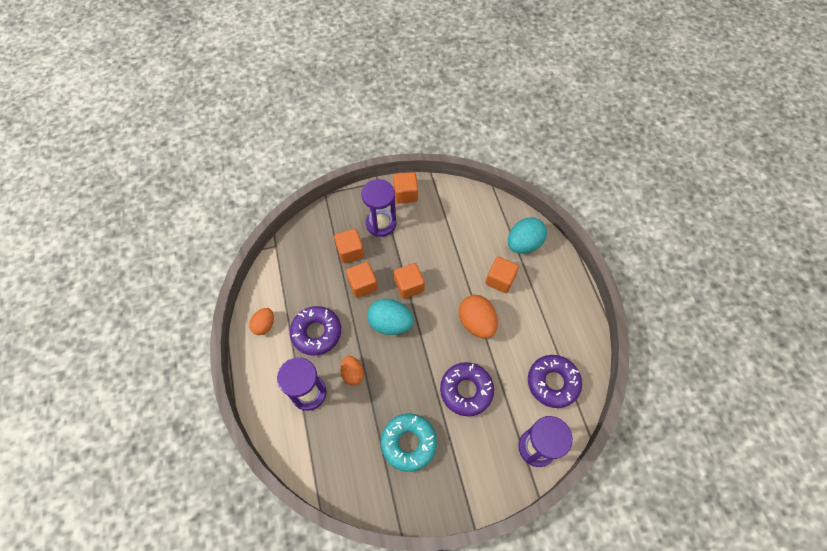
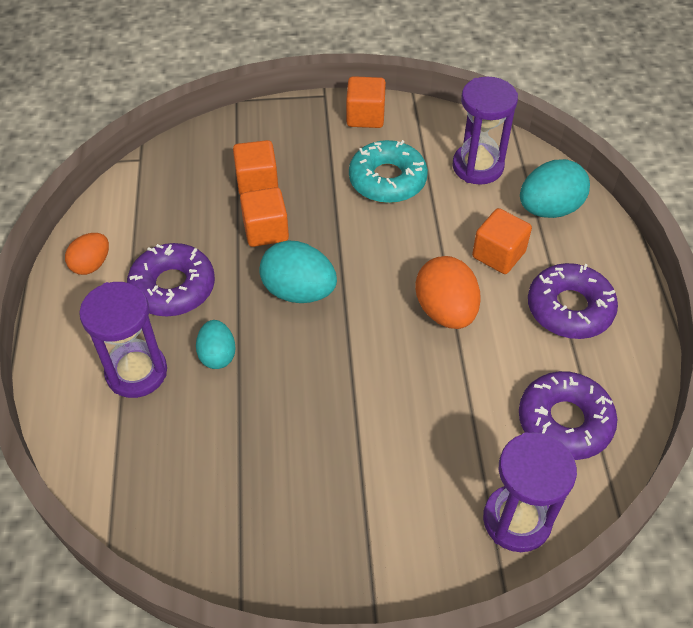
camera: 10 degrees right, 10 degrees down
orange egg [341,356,364,386] -> turquoise egg [196,320,236,369]
purple hourglass [361,179,396,237] -> purple hourglass moved to [452,77,518,185]
turquoise donut [381,413,437,472] -> turquoise donut moved to [349,140,428,203]
orange cube [394,263,425,299] -> none
purple donut [440,362,494,416] -> purple donut moved to [528,263,618,339]

